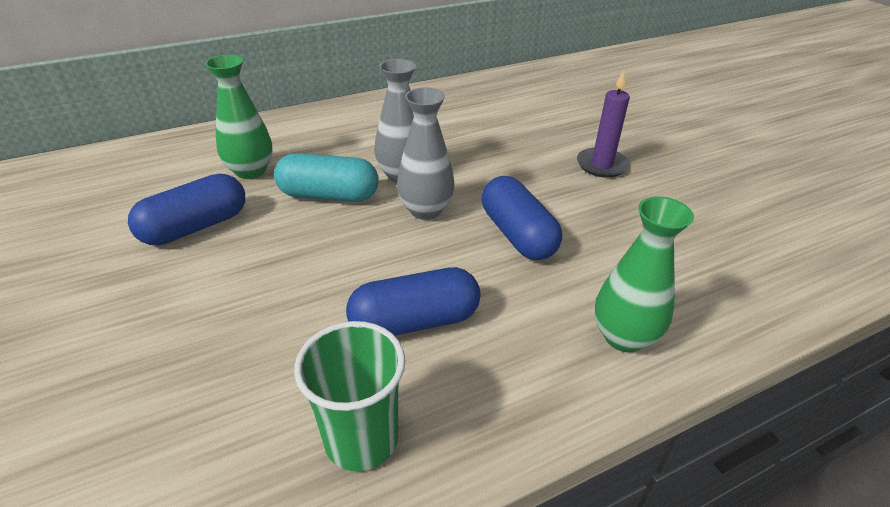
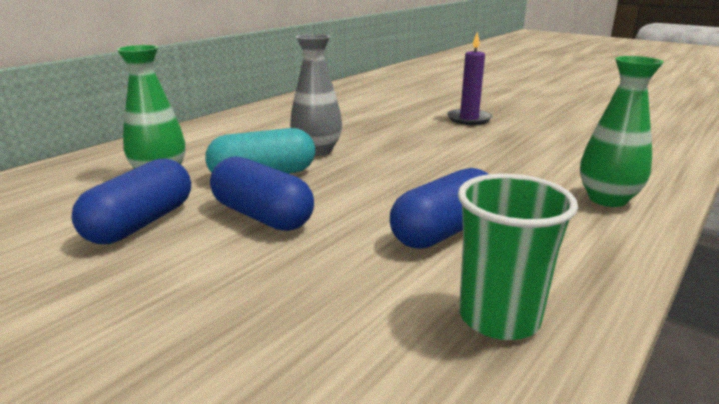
camera: 25 degrees left, 15 degrees down
grey vase [397,88,455,220] -> none
blue capsule [482,176,562,260] -> blue capsule moved to [210,157,314,231]

